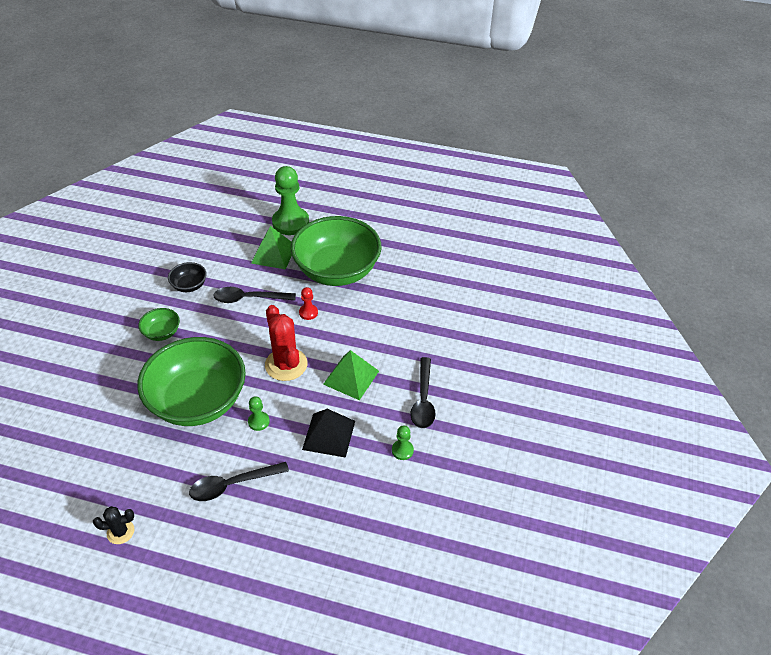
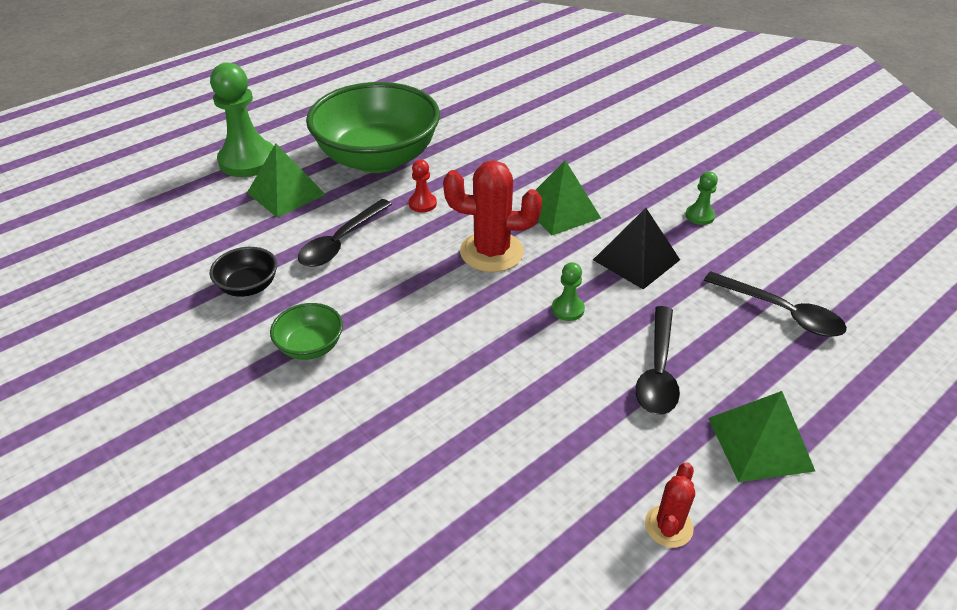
camera: 55 degrees left, 5 degrees down
black cactus [93,506,135,544] -> red cactus [645,462,695,548]
green bowl [137,337,246,426] -> none
black spoon [410,357,436,428] -> black spoon moved to [704,271,847,337]
none -> green pyramid [708,391,815,482]

